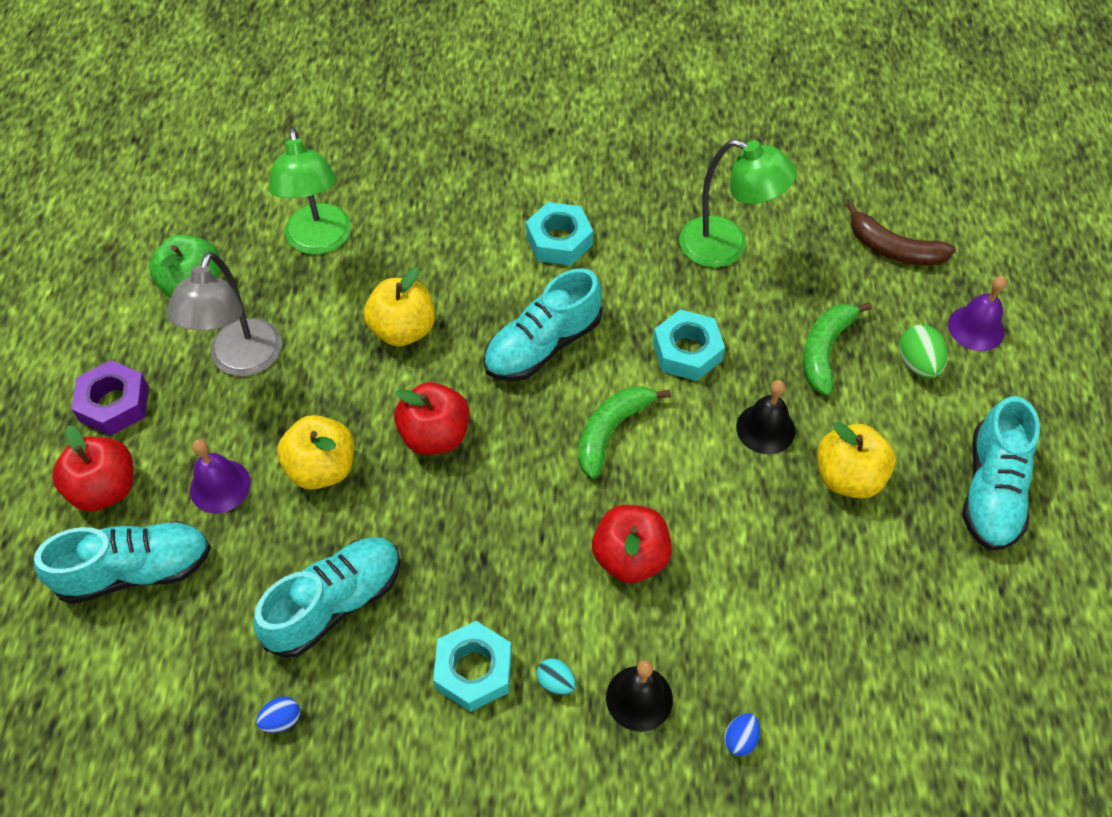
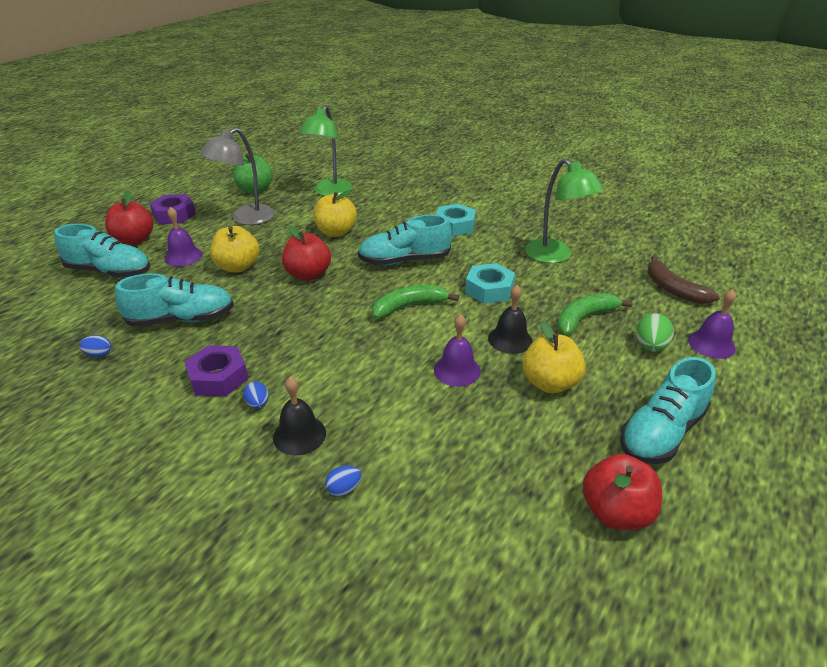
camera: 30 degrees right, 20 degrees down
turquoise nut [433,621,512,712] -> purple nut [185,345,248,397]
turquoise egg [537,658,576,695] -> blue egg [243,381,269,409]
red apple [592,505,672,583] -> red apple moved to [583,454,662,530]
none -> purple bell [434,314,481,387]

